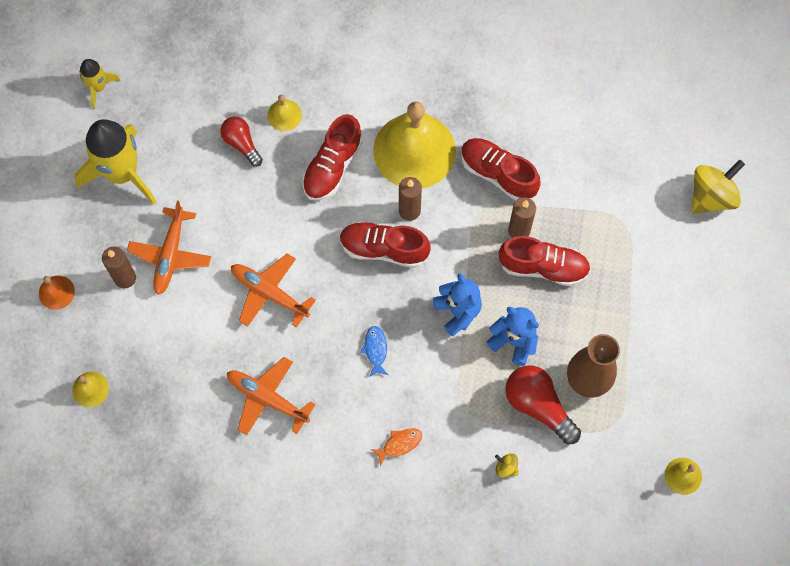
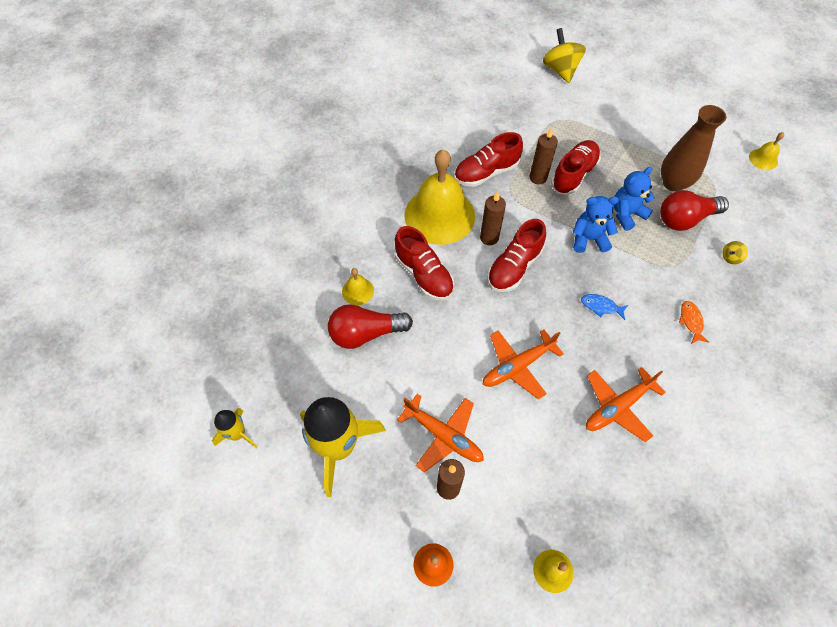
camera: 65 degrees left, 10 degrees down
red light bulb [220,117,263,167] -> red light bulb [328,304,413,349], size x1.55

